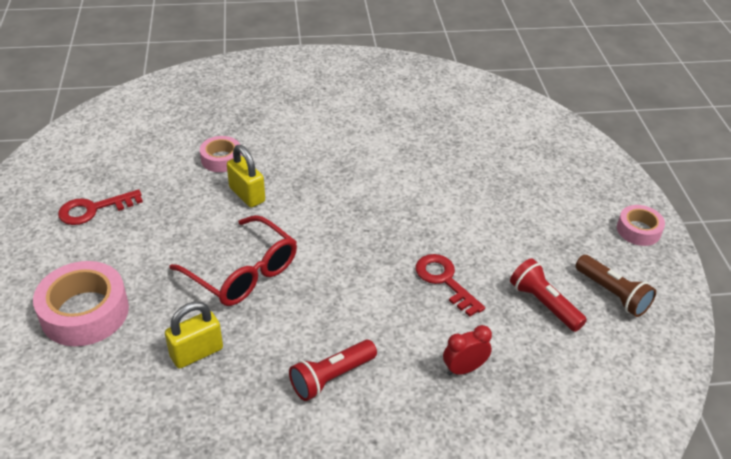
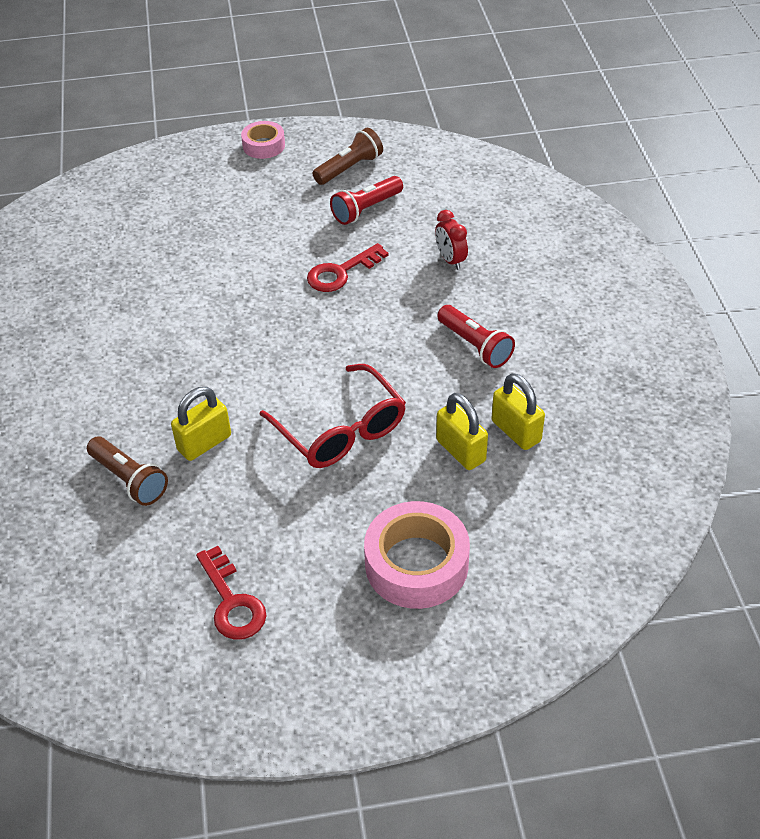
camera: 90 degrees left, 5 degrees up
red glasses [169,215,297,306] -> red glasses turned 105 degrees clockwise [259,364,406,468]
pink tape [200,136,241,172] -> brown flashlight [87,436,168,506]
none -> yellow padlock [492,373,545,450]

